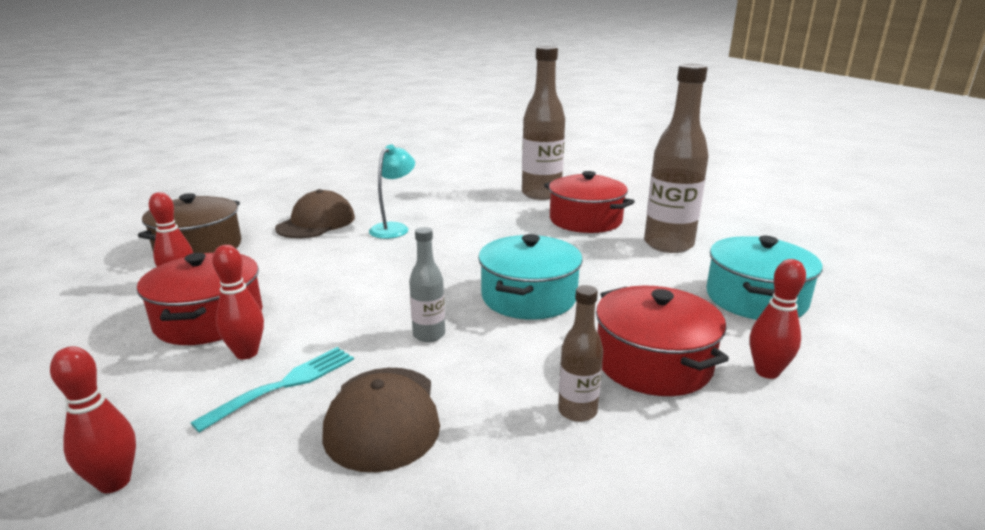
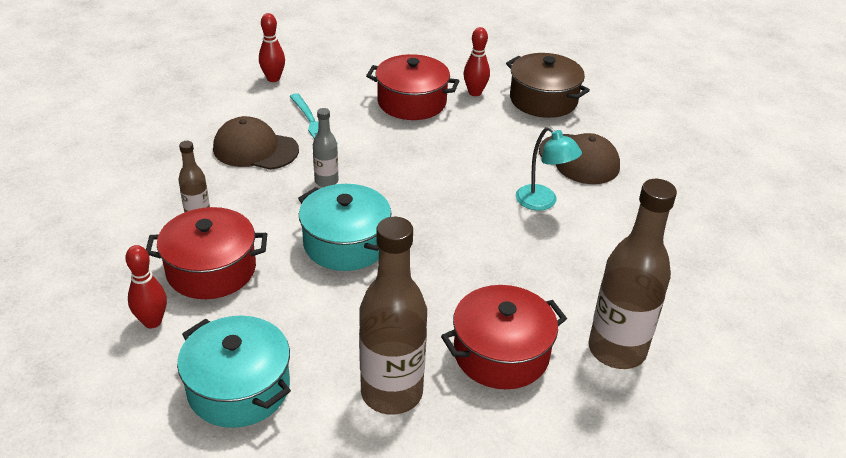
camera: 110 degrees right, 15 degrees up
red bowling pin [212,245,264,360] -> none

